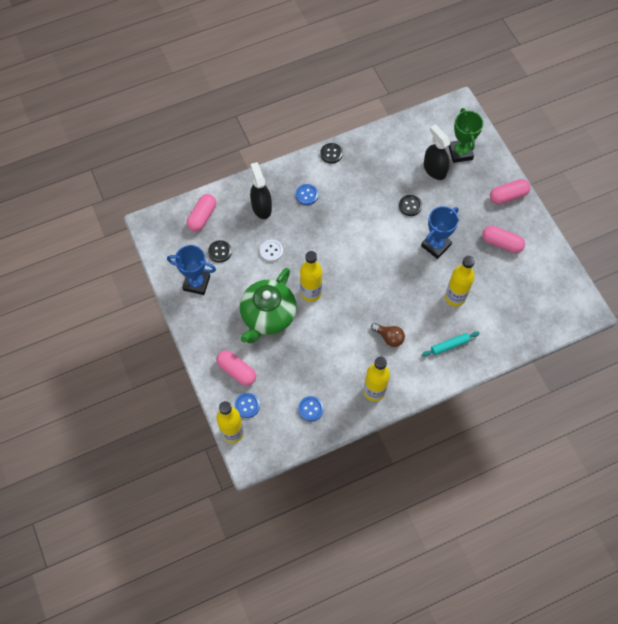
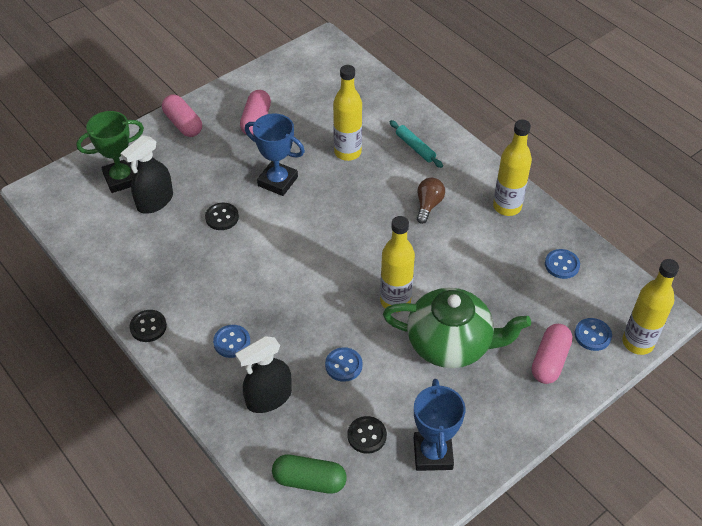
camera: 105 degrees left, 15 degrees down
pink capsule [187,194,216,232] -> green capsule [272,455,347,494]
white button [260,240,283,262] -> blue button [325,347,363,382]

